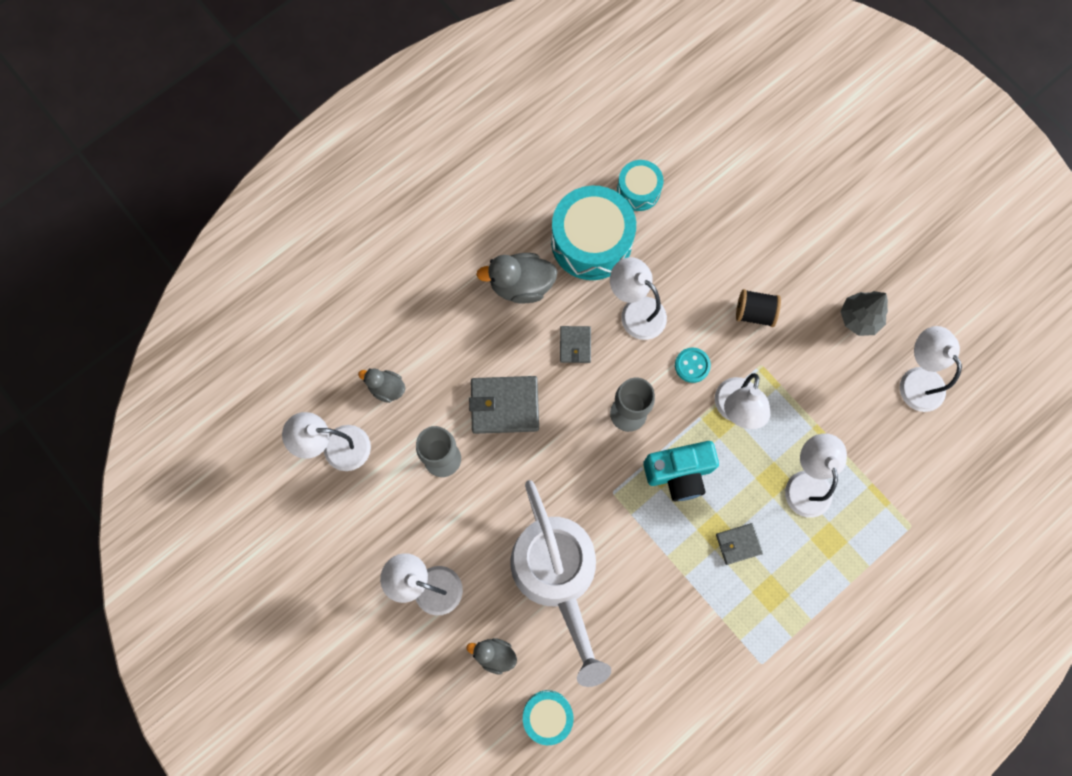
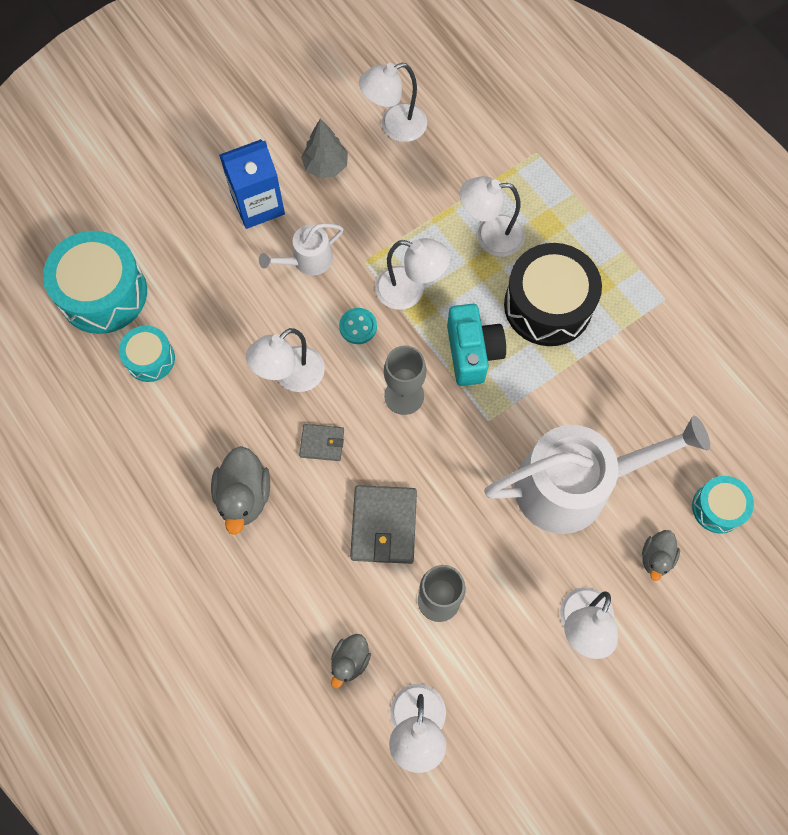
camera: 85 degrees left, 5 degrees down
turquoise drum [551,186,636,280] -> turquoise drum moved to [43,231,147,334]
grey wallet [716,523,763,565] -> black drum [504,243,602,346]
black spool [736,289,781,327] -> white watering can [259,223,343,275]
none -> blue carton [219,139,285,229]

